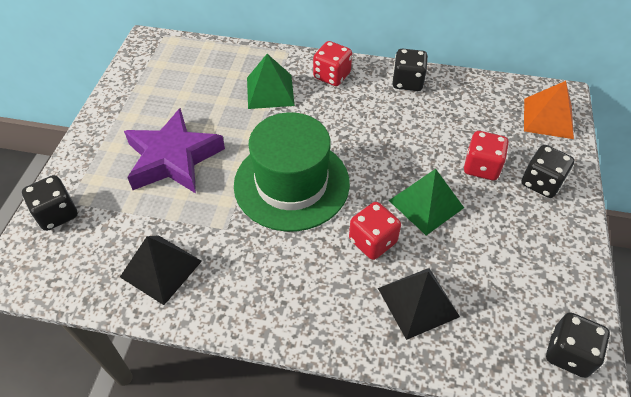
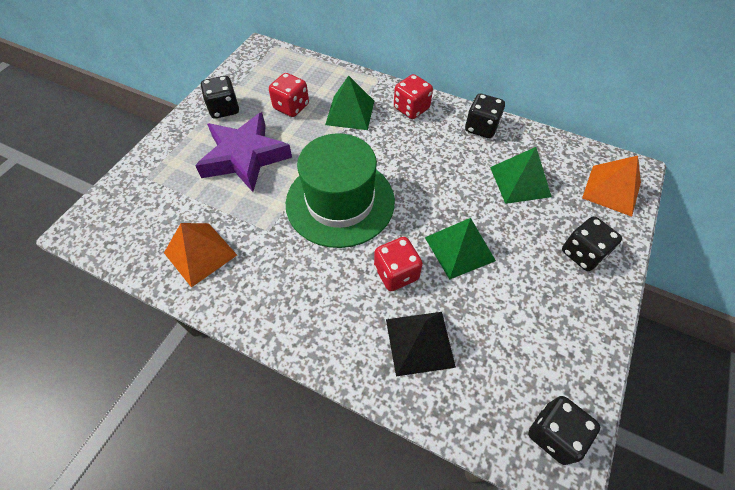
camera: 15 degrees right, 5 degrees up
black dice [22,175,78,231] -> black dice moved to [201,76,239,119]
black pyramid [120,235,202,305] -> orange pyramid [164,223,237,288]
red dice [464,131,509,180] -> red dice moved to [269,73,309,117]
none -> green pyramid [490,147,552,204]

